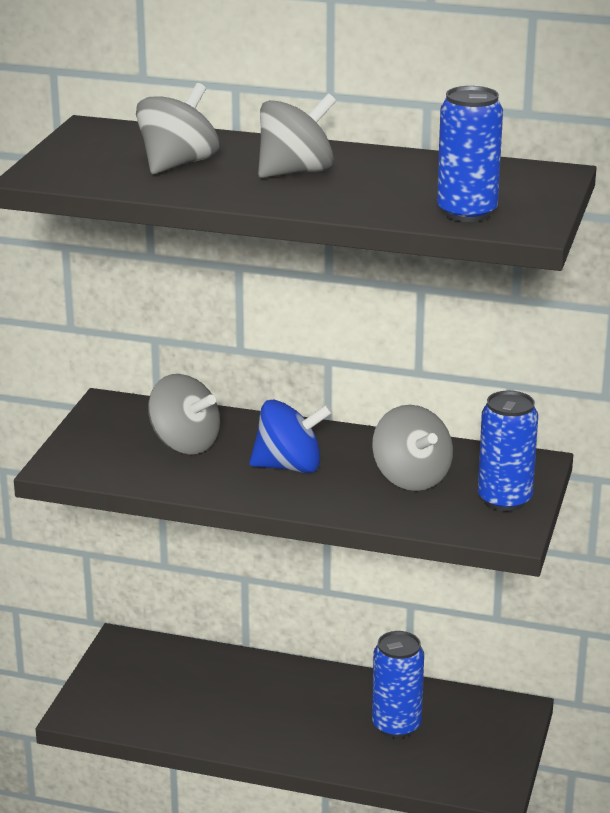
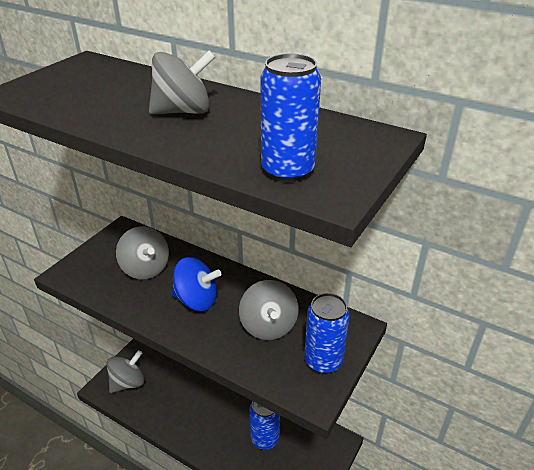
camera: 15 degrees right, 10 degrees up
grey spinning top [136,83,220,174] -> grey spinning top moved to [107,350,144,393]

